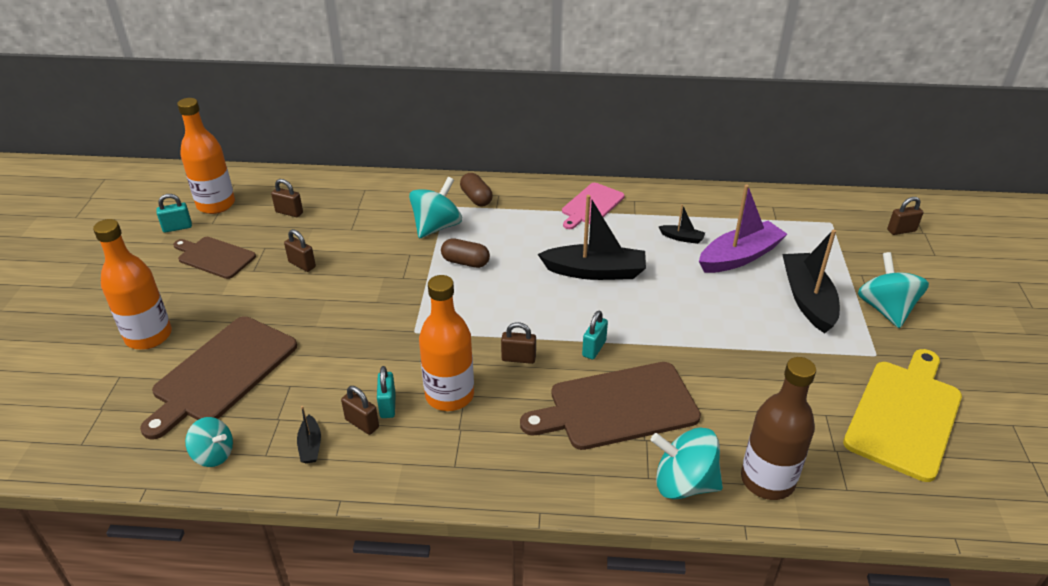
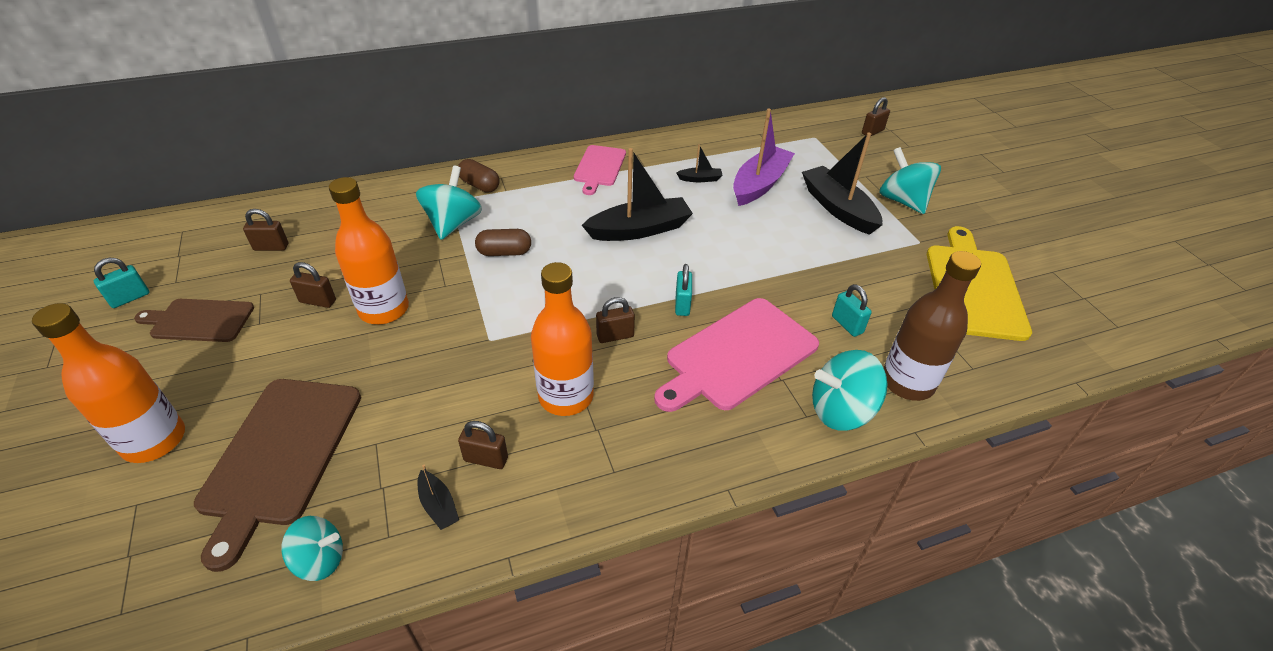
camera: 25 degrees left, 5 degrees up
orange bottle [177,98,235,214] -> orange bottle moved to [329,177,409,324]
turquoise padlock [377,366,396,418] -> turquoise padlock moved to [832,284,872,337]
brown cutting board [520,362,701,450] -> pink cutting board [654,298,819,412]

